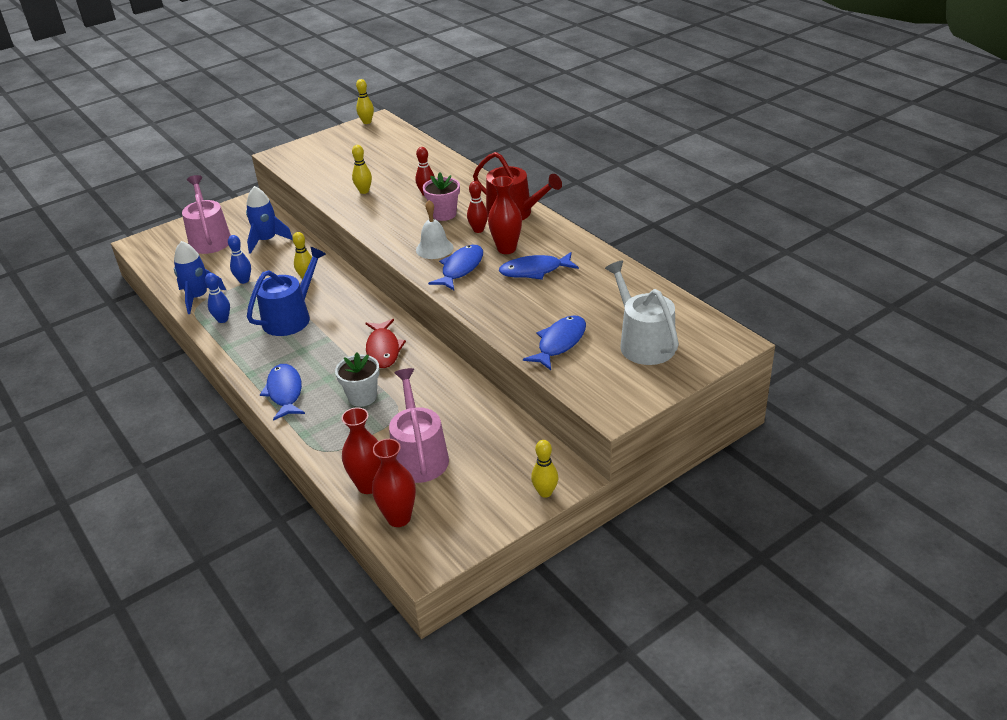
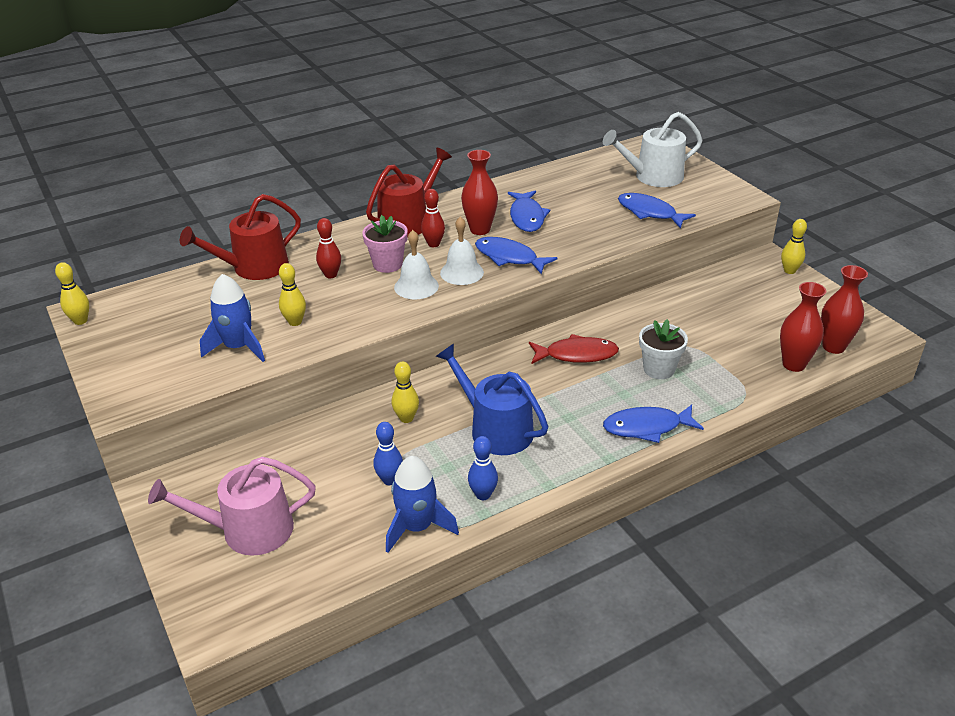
camera: 85 degrees left, 0 degrees up
blue rocket [246,186,293,254] -> blue rocket moved to [200,274,265,362]
pink watering can [389,368,449,483] -> none
none -> red watering can [180,194,301,280]
none -> white bell [394,230,439,300]

